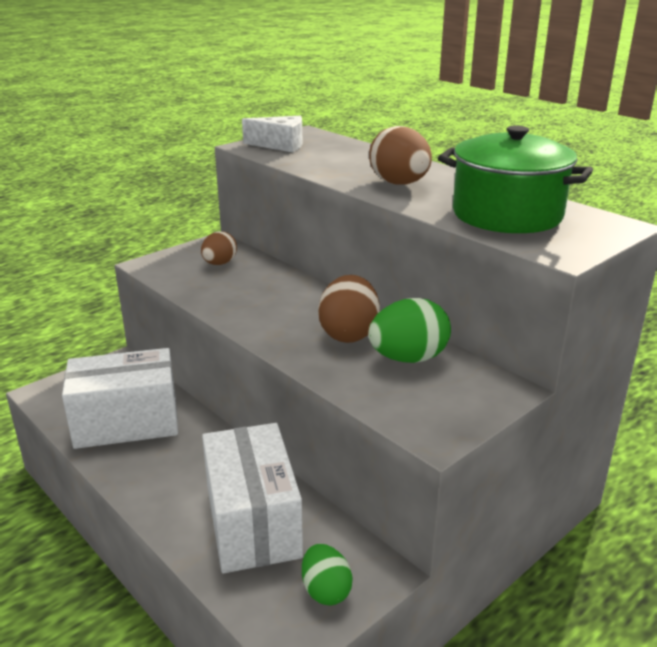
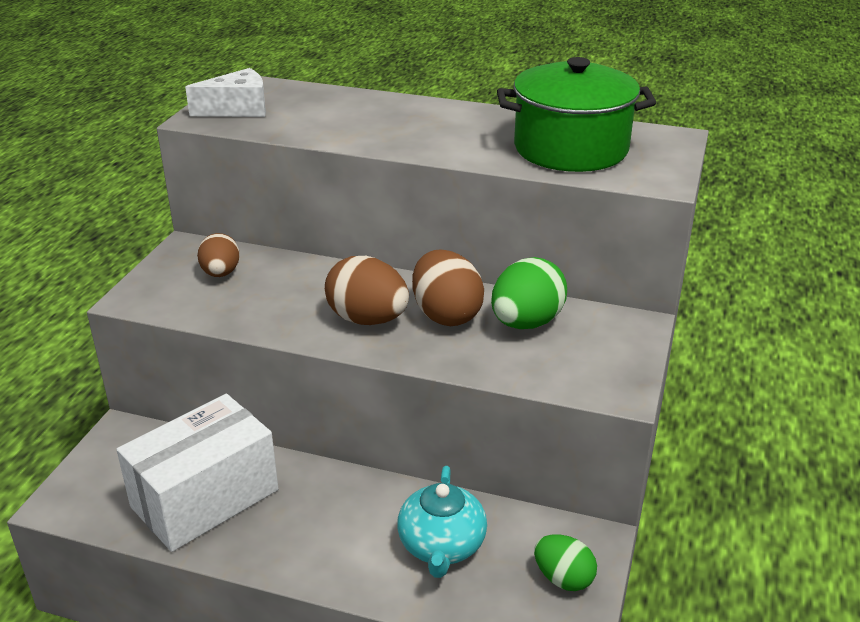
camera: 30 degrees left, 5 degrees up
white box [202,423,303,573] -> turquoise teapot [397,466,487,578]
brown egg [369,126,432,184] -> brown egg moved to [325,256,409,325]

